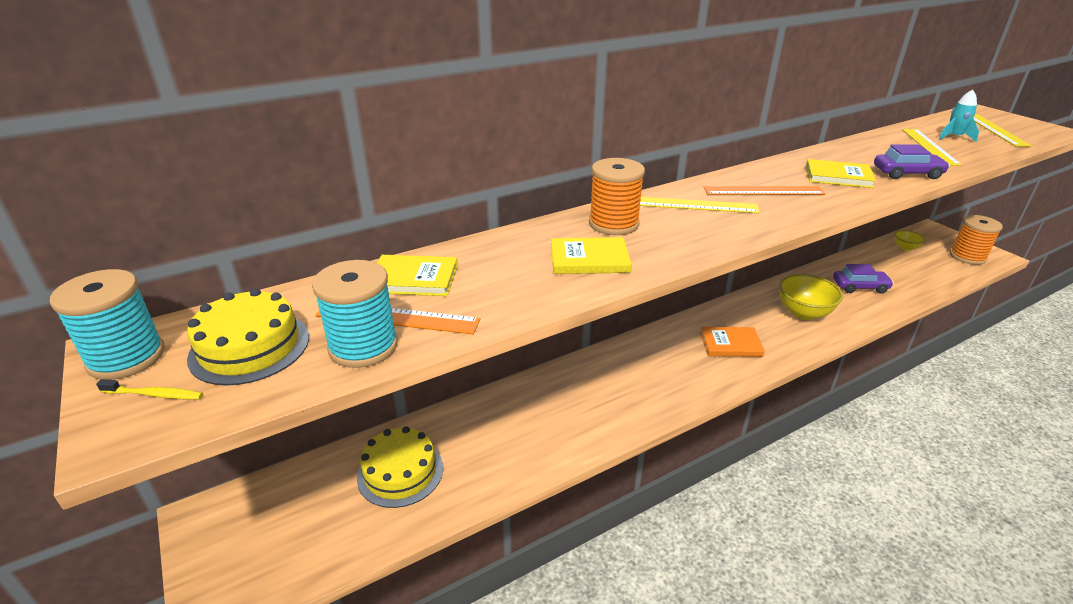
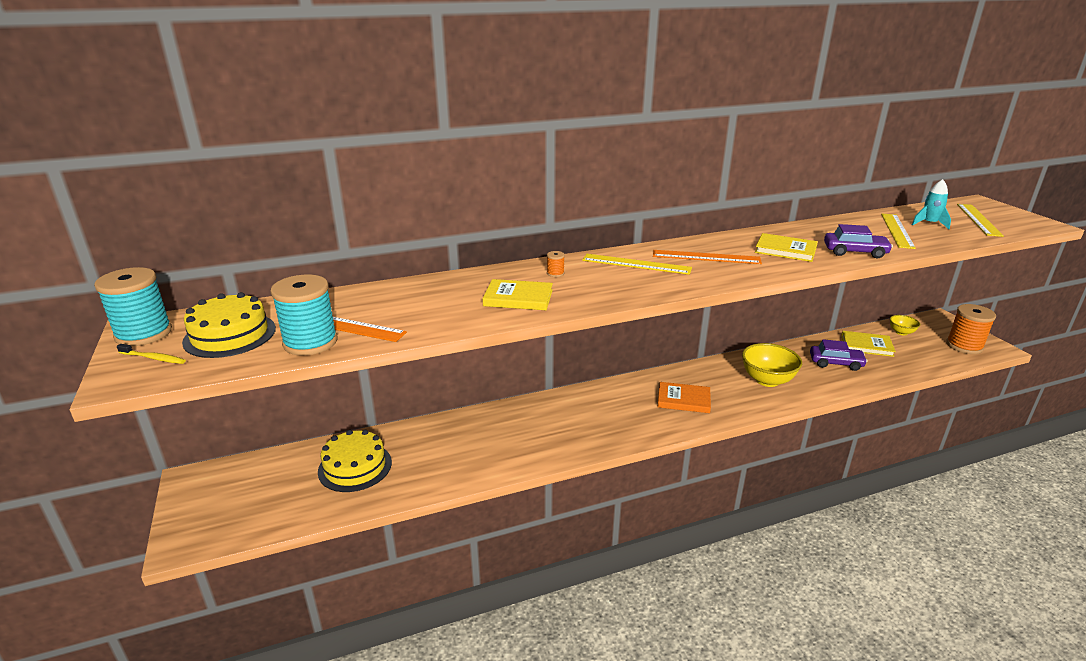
camera: 10 degrees right, 5 degrees down
yellow book [377,255,458,296] -> yellow book moved to [841,331,896,357]
orange spool [589,158,645,235] -> orange spool [547,251,565,277], size x0.41

